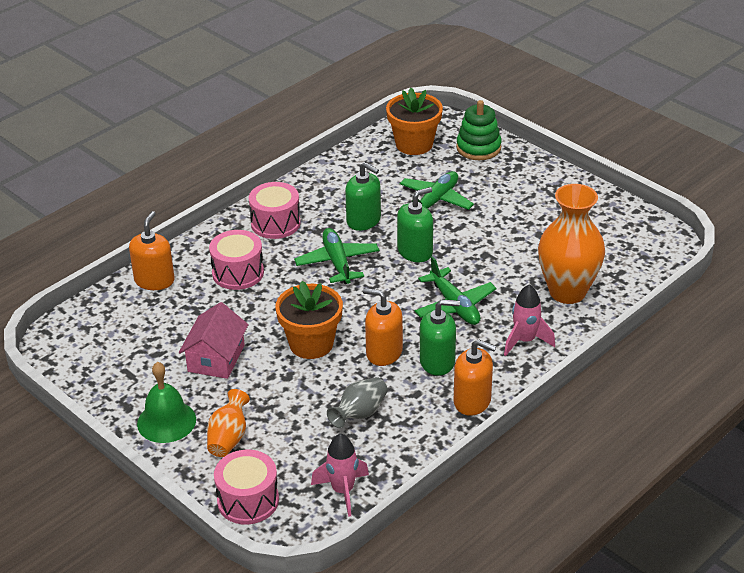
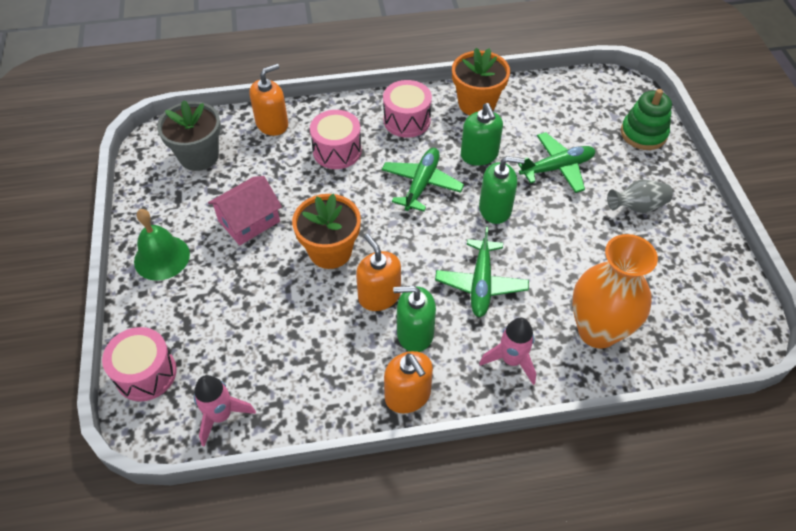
camera: 35 degrees right, 15 degrees up
orange vase [207,389,250,457] -> none
grey vase [327,377,388,428] -> grey vase moved to [607,179,673,213]
orange flower pot [386,88,443,155] -> orange flower pot moved to [452,48,510,115]
green soap dispenser [420,299,460,376] -> green soap dispenser turned 150 degrees clockwise [393,286,436,352]
none -> grey flower pot [157,100,221,171]

